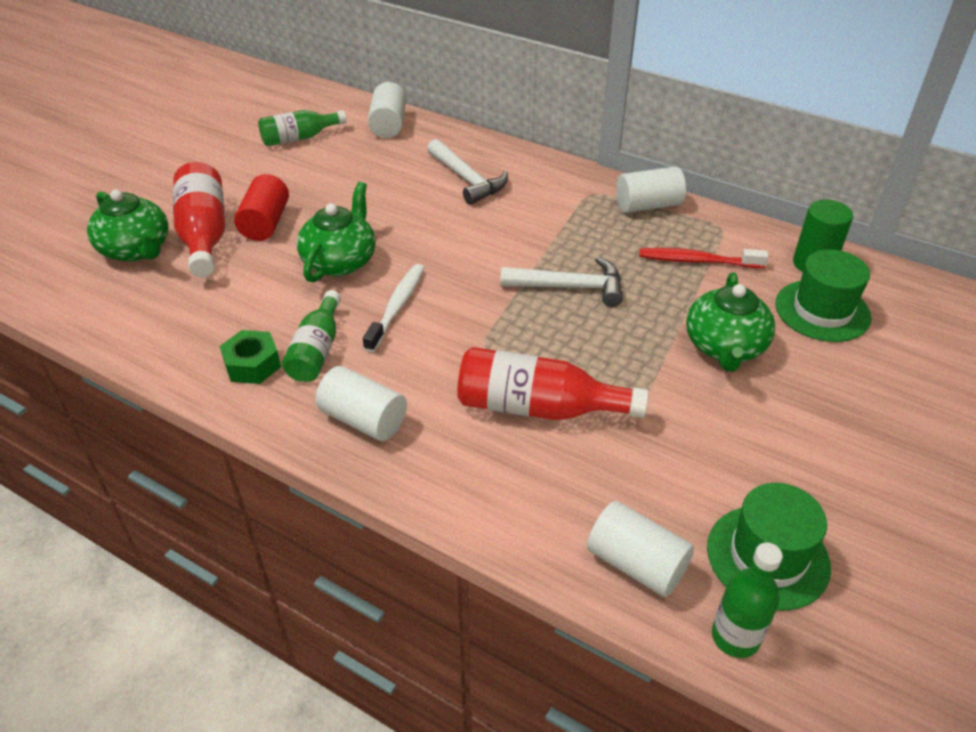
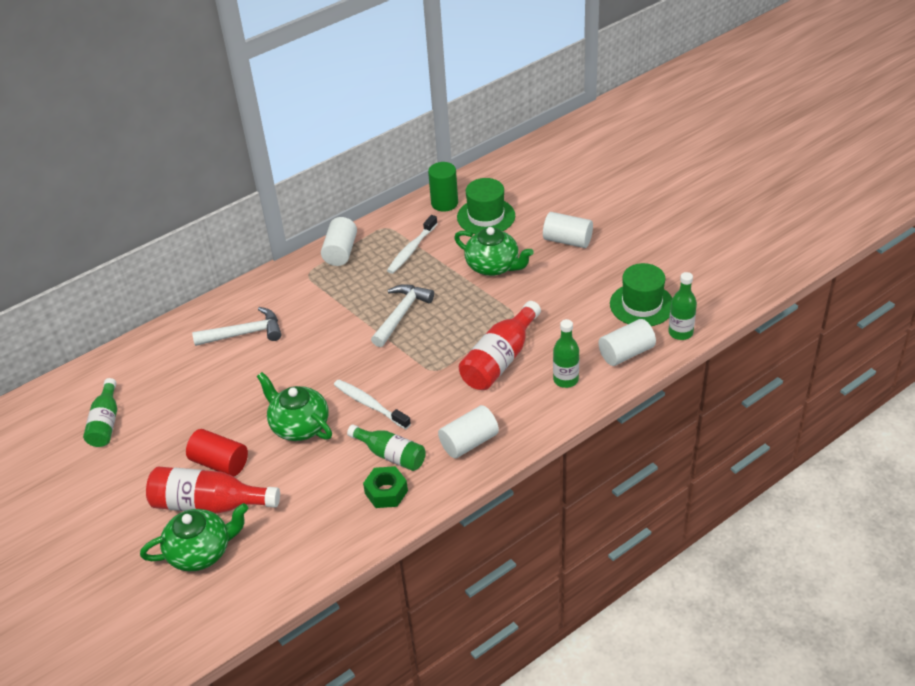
camera: 65 degrees left, 0 degrees up
white cylinder [368,82,406,138] -> white cylinder moved to [543,212,593,248]
red toothbrush [639,248,769,268] -> white toothbrush [387,215,438,274]
none -> green bottle [553,319,579,388]

